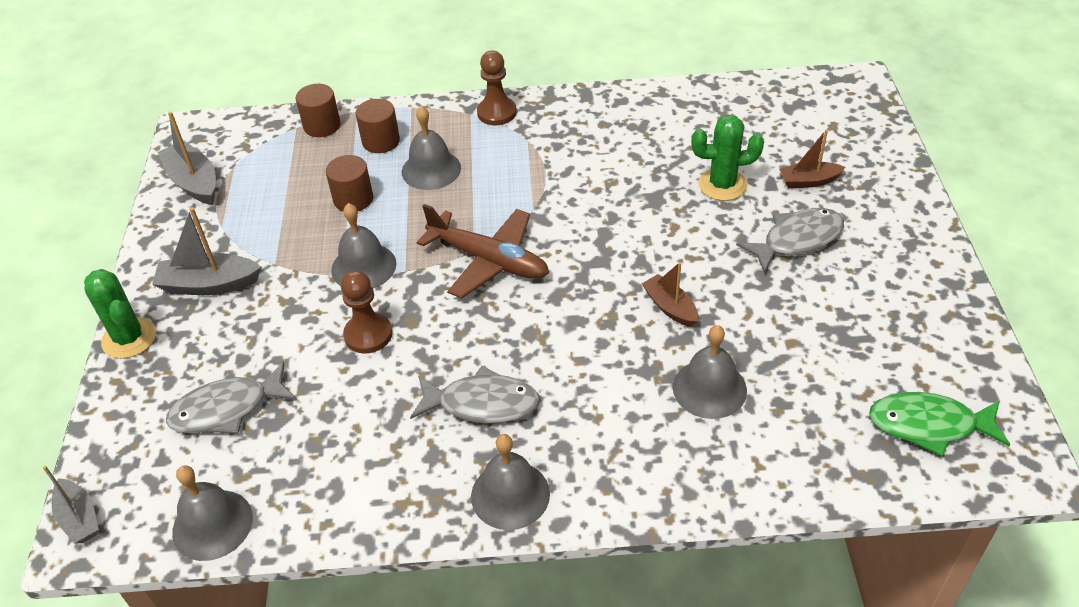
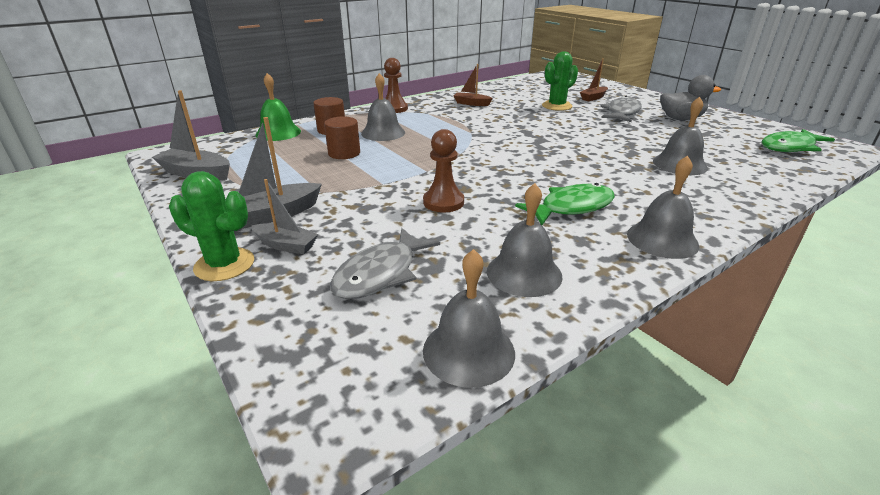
camera: 35 degrees left, 15 degrees down
grey boat [43,466,99,543] -> grey boat moved to [251,179,318,254]
brown cylinder [296,84,341,137] -> green bell [256,73,301,141]
grey bell [331,203,396,288] -> grey bell moved to [487,183,562,297]
grey fish [410,366,540,424] -> green fish [515,183,615,225]
brown plane [417,204,549,299] -> none
brown boat [642,262,698,327] -> brown boat moved to [453,64,493,106]
none -> grey duck [660,75,721,120]

